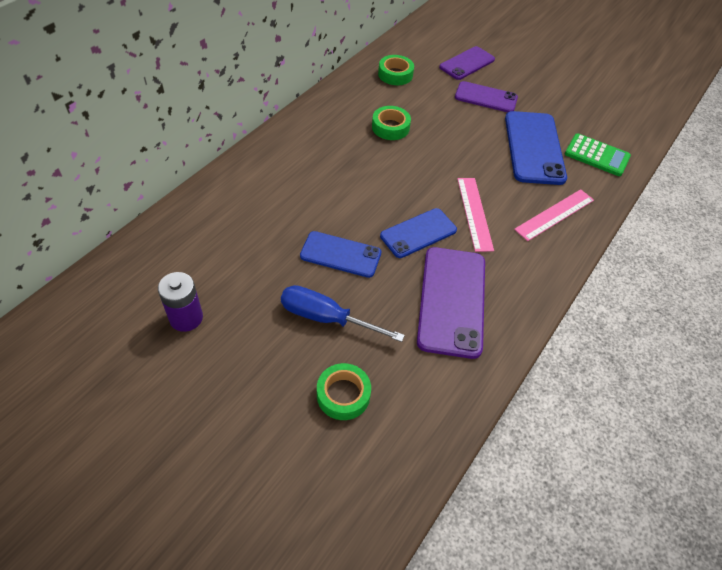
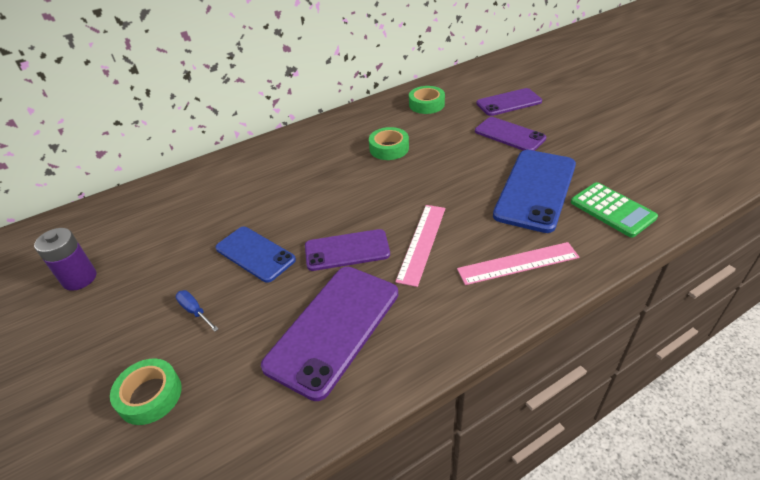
camera: 30 degrees right, 10 degrees down
blue screwdriver [281,285,405,342] -> blue screwdriver [175,290,219,331], size x0.49
blue phone [380,208,457,258] -> purple phone [305,229,390,271]

